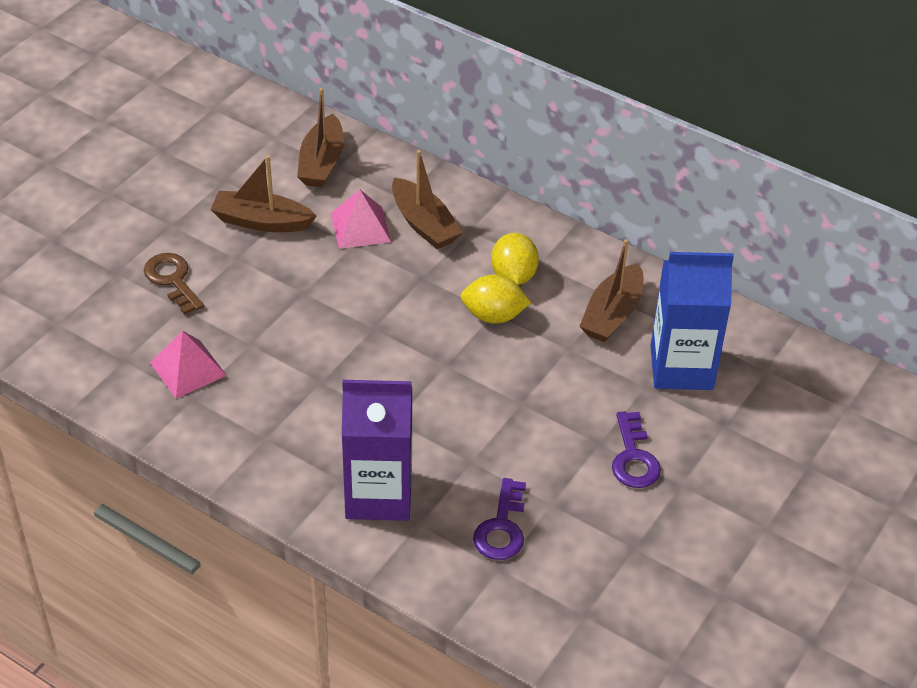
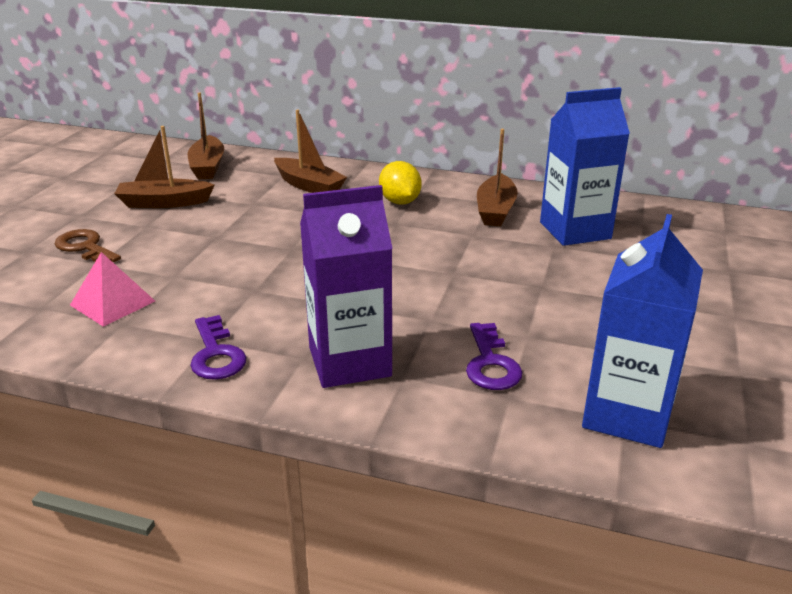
camera: 15 degrees left, 15 degrees down
pink pyramid [331,189,391,249] -> none
yellow lemon [460,275,531,324] -> none
purple key [612,411,661,488] -> purple key moved to [190,315,247,380]
none -> blue carton [582,214,703,448]

